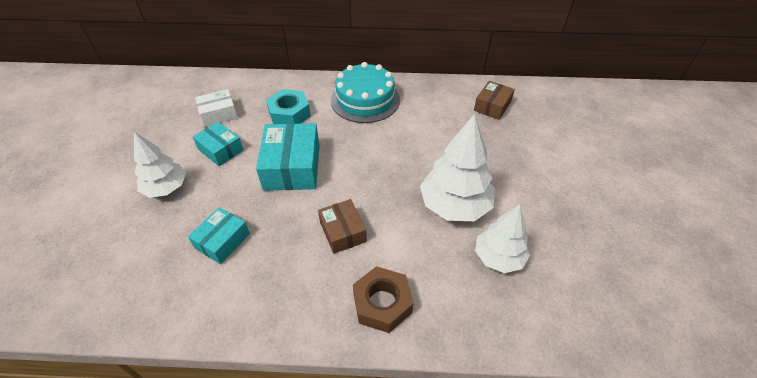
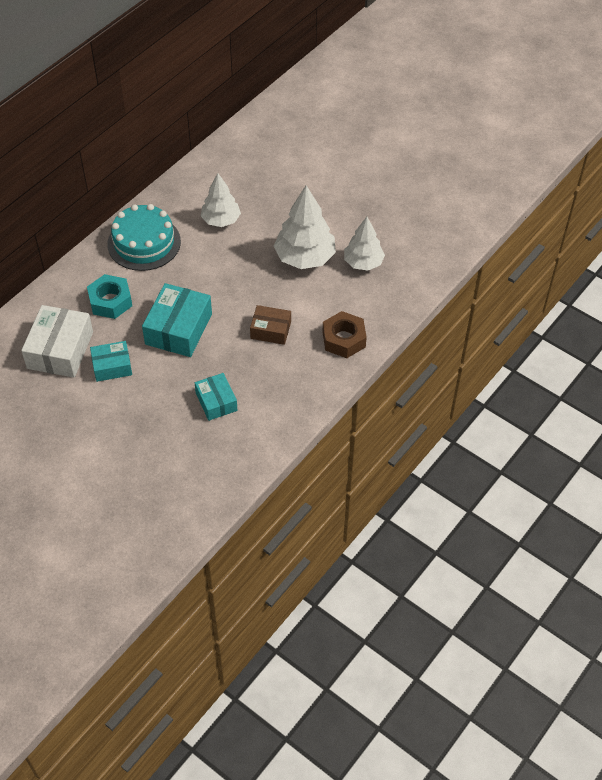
camera: 55 degrees left, 5 degrees up
white tree [134,132,186,198] -> white tree moved to [201,173,241,227]
white box [195,89,238,127] -> white box [21,305,93,378], size x1.66
turquoise box [256,123,320,191] -> turquoise box turned 75 degrees clockwise [142,283,212,357]
brown box [474,81,515,120] -> none

